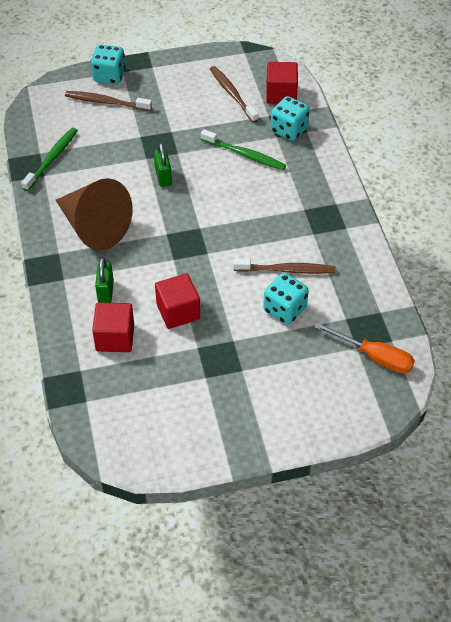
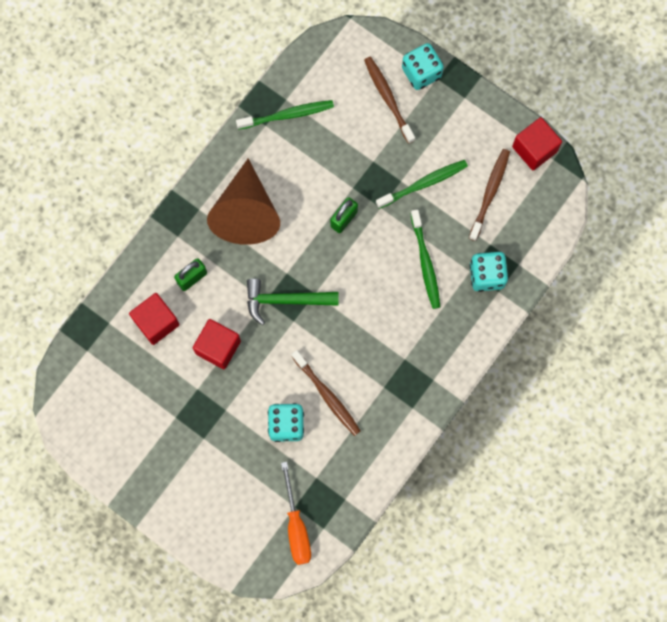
camera: 50 degrees right, 25 degrees up
red cube [266,62,298,104] -> red cube moved to [512,117,562,170]
none -> green hammer [247,279,338,325]
none -> green toothbrush [376,160,468,209]

